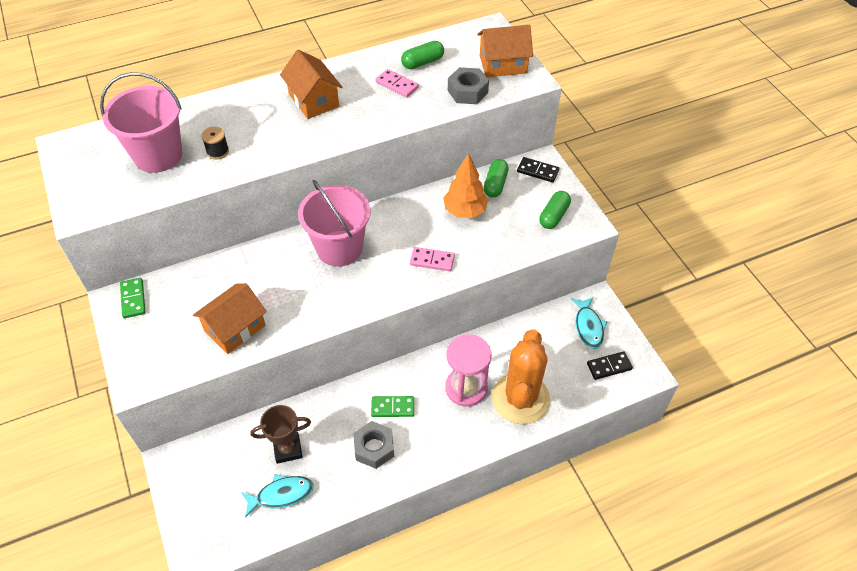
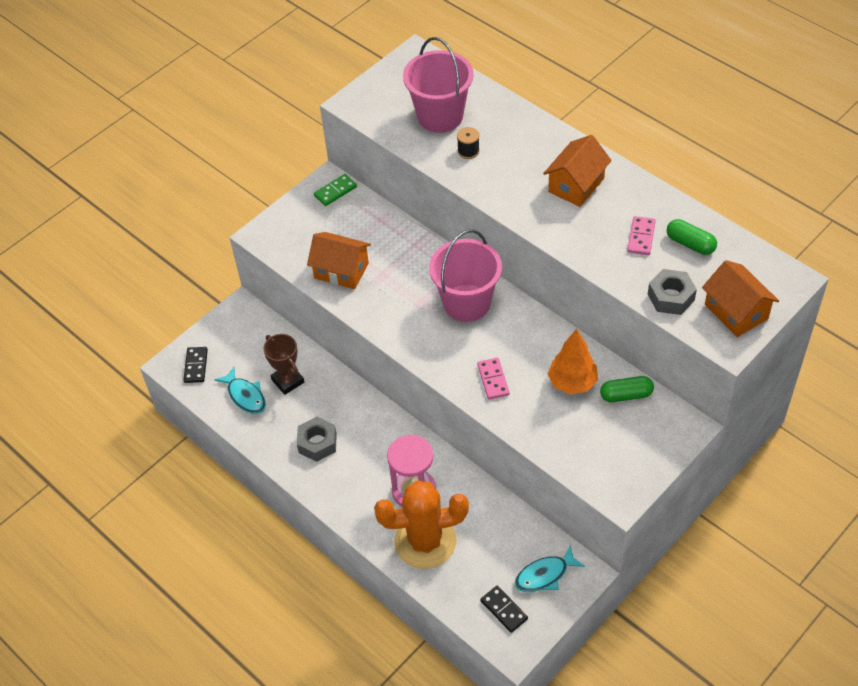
camera: 70 degrees right, 0 degrees up
green domino [371,396,414,417] -> none
black domino [517,157,559,183] -> black domino moved to [183,347,208,383]
green capsule [539,191,571,229] -> none

